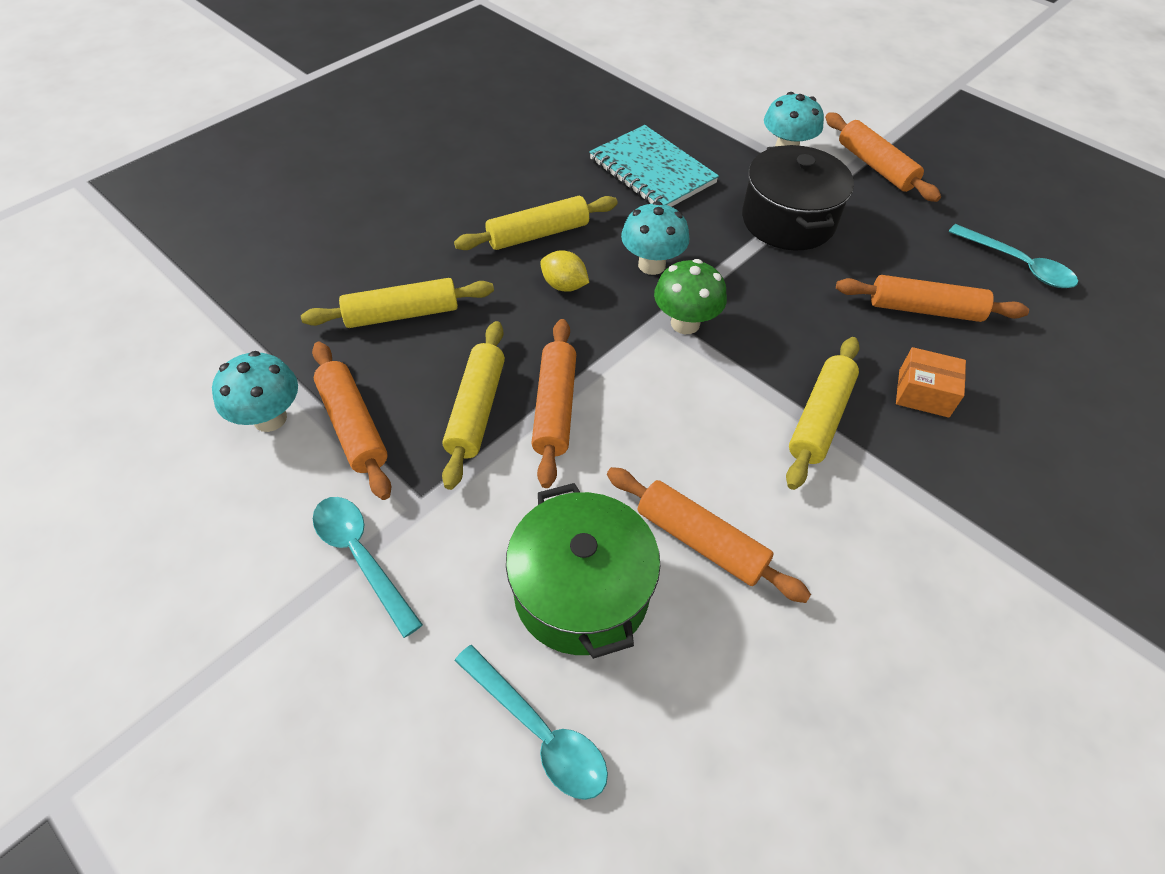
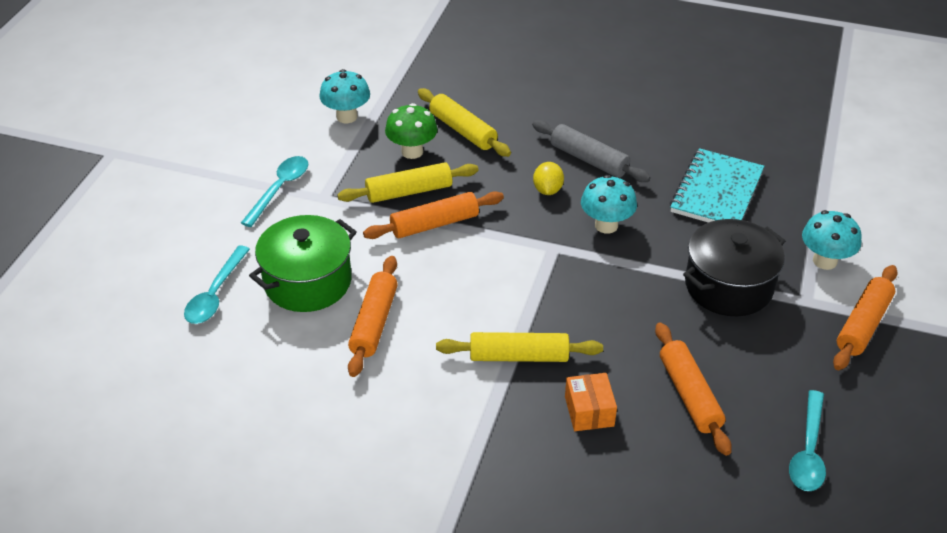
camera: 65 degrees right, 10 degrees down
orange rolling pin [312,342,391,500] -> none
yellow rolling pin [454,196,618,250] -> grey rolling pin [532,120,651,182]
green mushroom [654,259,727,334] -> green mushroom moved to [385,103,438,159]

